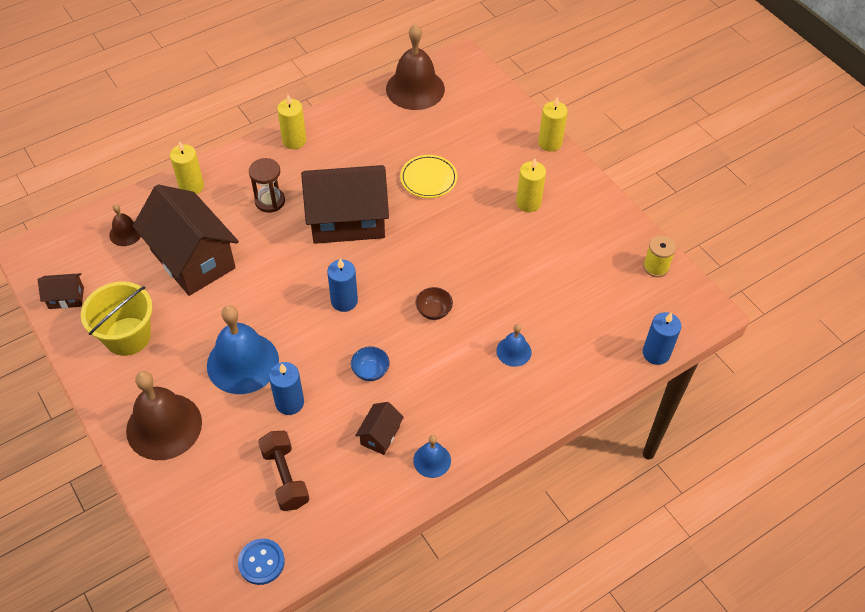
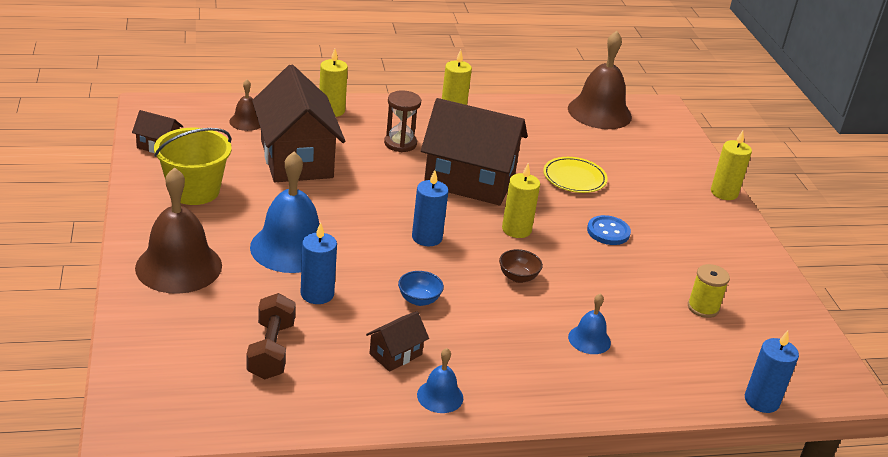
camera: 20 degrees right, 20 degrees down
blue button [238,539,285,585] -> blue button moved to [587,215,631,245]
yellow candle [516,158,546,212] -> yellow candle moved to [502,163,540,238]
yellow spool [643,235,676,277] -> yellow spool moved to [688,264,730,318]

